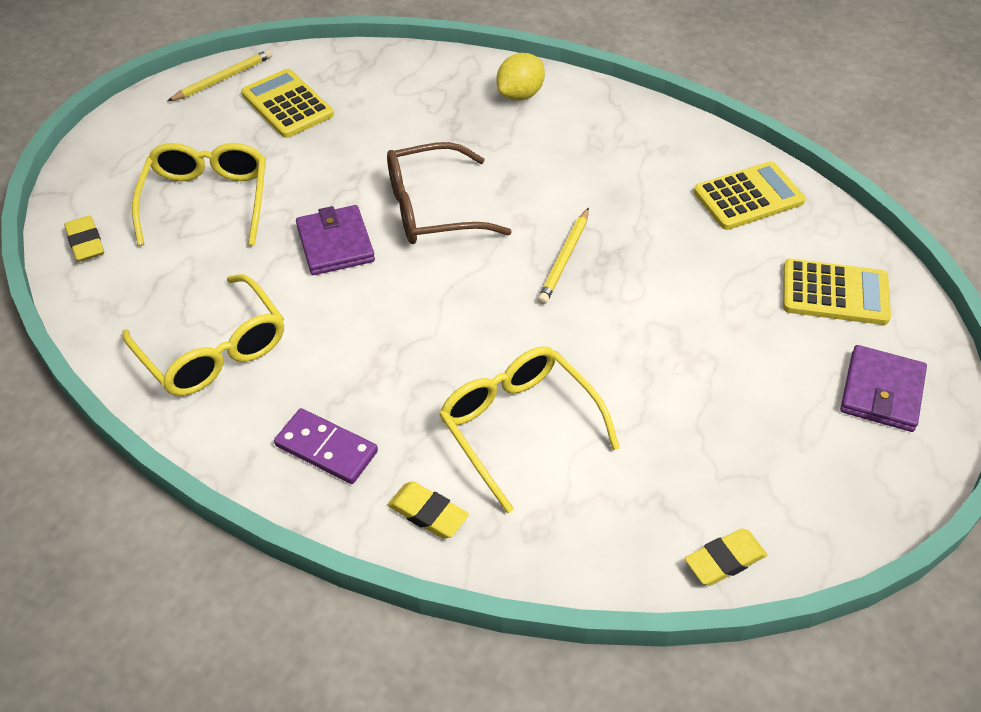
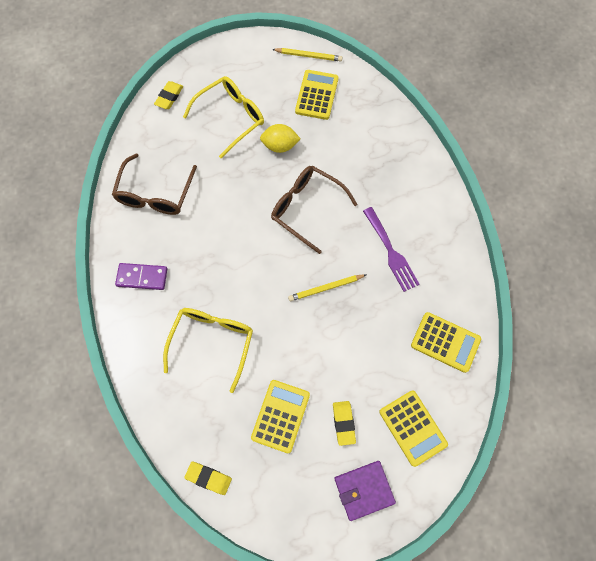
camera: 50 degrees right, 20 degrees up
yellow glasses [122,274,284,396] -> brown glasses [112,154,197,215]
purple domino [274,408,378,484] -> purple domino turned 75 degrees counterclockwise [115,263,167,290]
purple wallet [296,205,375,275] -> none
yellow eraser [388,481,469,539] -> yellow eraser moved to [333,401,356,446]
yellow lemon [496,53,545,101] -> yellow lemon moved to [260,124,300,153]
none -> yellow calculator [251,380,310,453]
none -> purple fork [363,207,420,292]

